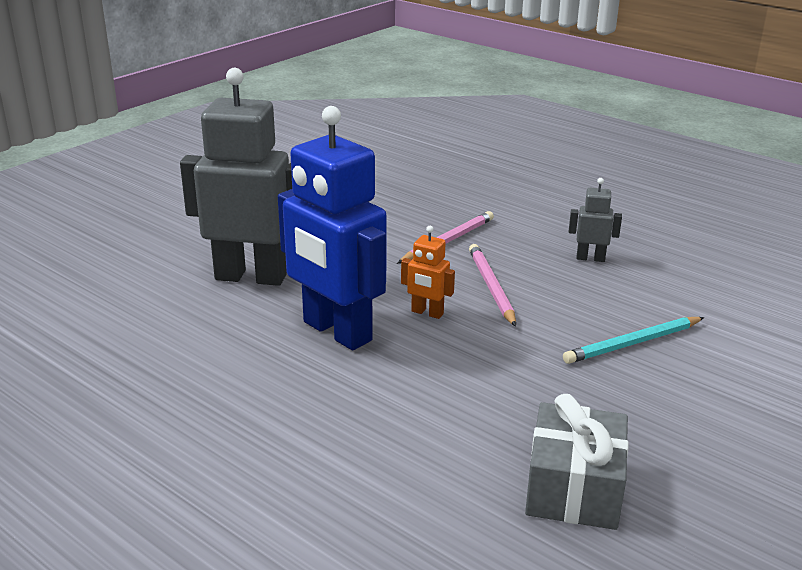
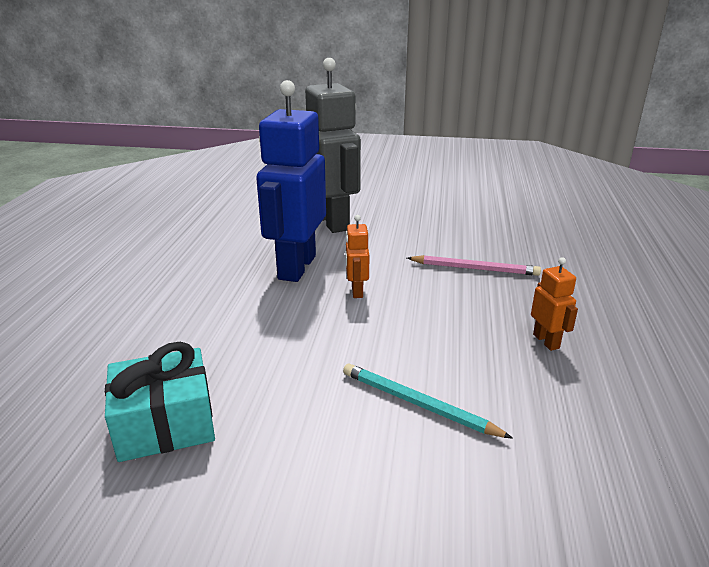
camera: 60 degrees right, 0 degrees up
pink pencil [469,244,516,327] -> none
grey gift [525,394,629,530] -> turquoise gift [105,342,215,462]
grey robot [569,178,622,262] -> orange robot [531,257,578,351]

